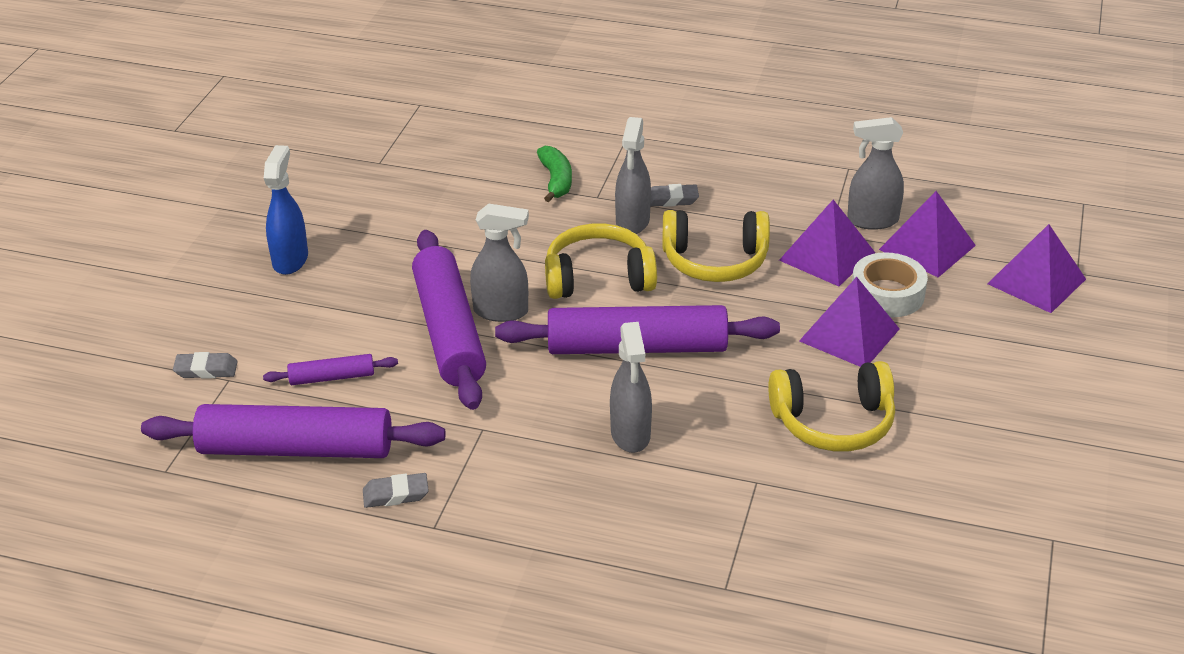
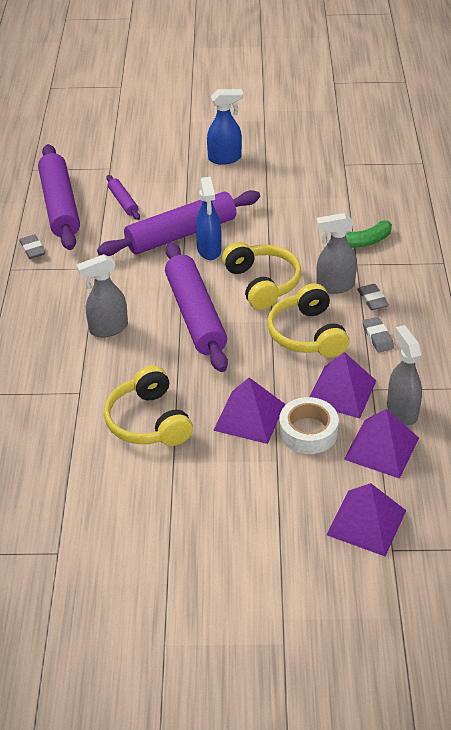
camera: 75 degrees right, 5 degrees up
grey eraser [173,352,238,379] -> grey eraser moved to [362,317,394,353]
grey spray bottle [470,203,529,322] -> blue spray bottle [196,177,222,260]

